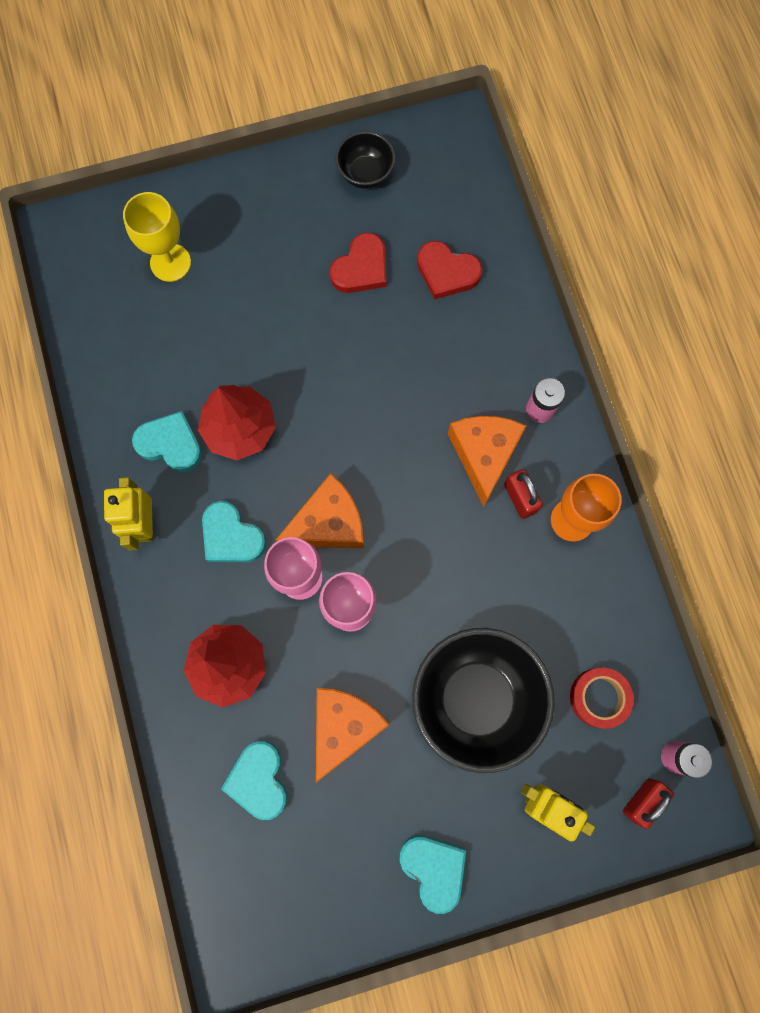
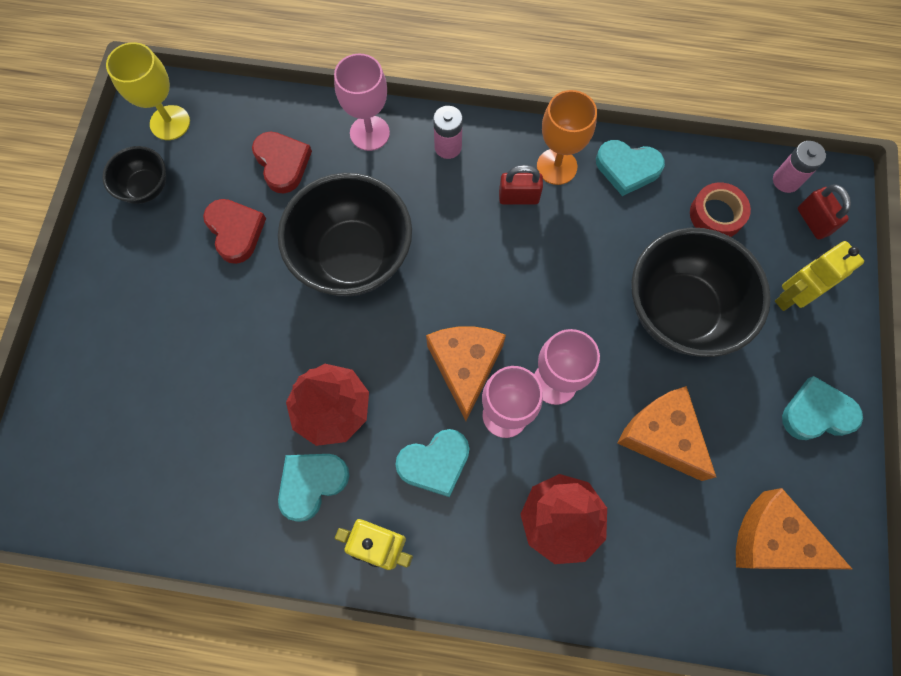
camera: 65 degrees left, 5 degrees down
yellow goblet [123,192,191,282] -> yellow goblet moved to [106,42,190,140]
turquoise heart [221,741,287,820] -> turquoise heart moved to [596,140,665,196]
red heart [417,241,482,300] -> red heart turned 75 degrees counterclockwise [252,132,312,194]
orange cheese [448,416,527,507] -> orange cheese moved to [736,488,852,569]
none -> black bowl [278,173,412,297]
none -> pink goblet [334,53,390,151]

